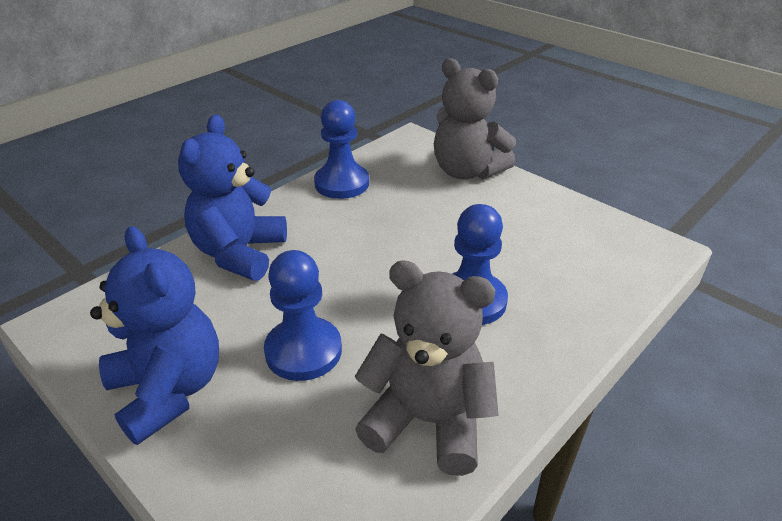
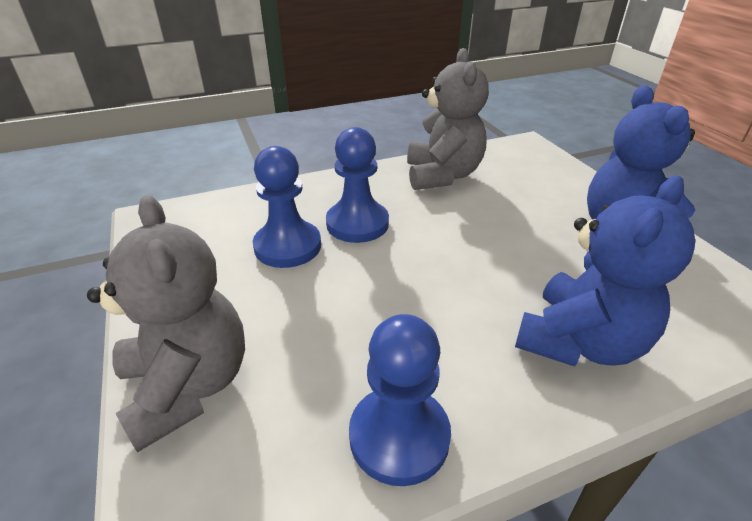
camera: 155 degrees left, 0 degrees up
blue pawn [264,250,342,381] -> blue pawn moved to [253,146,321,268]
grey teddy bear [355,260,498,476] -> grey teddy bear turned 135 degrees counterclockwise [407,48,489,190]

